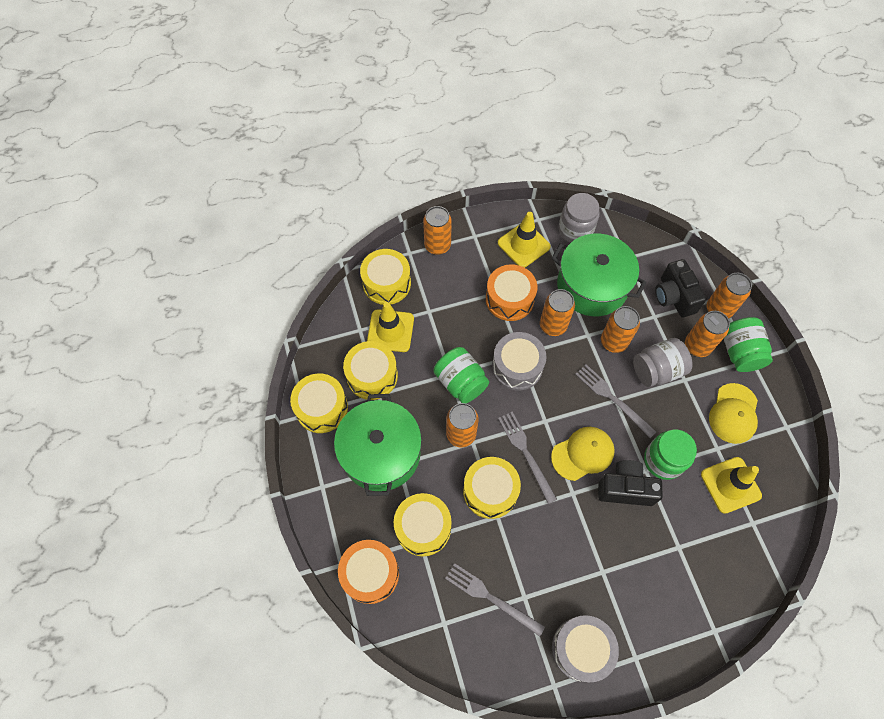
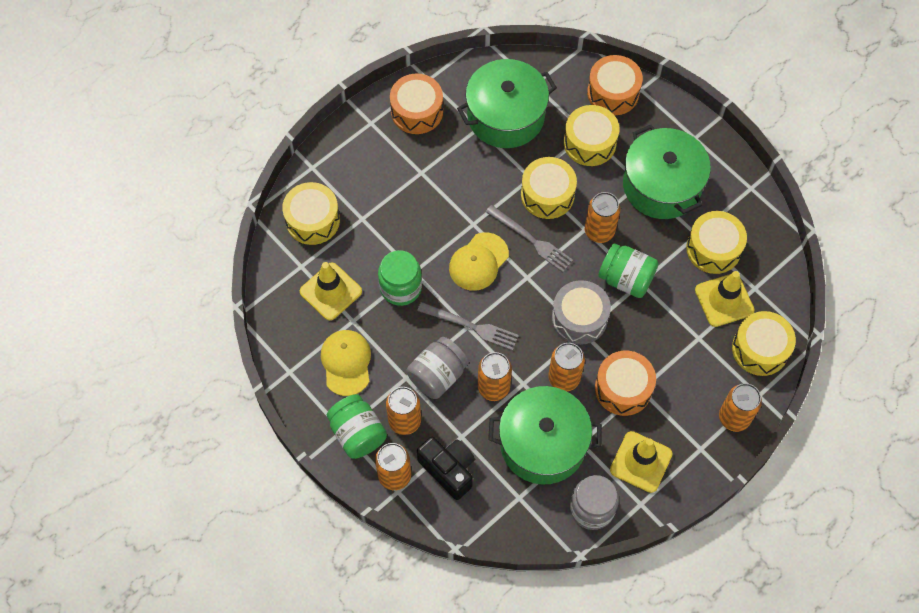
camera: 155 degrees right, 0 degrees up
yellow drum [290,374,348,433] -> yellow drum moved to [282,182,340,245]
grey fork [445,563,545,637] -> green pot [457,59,557,148]
grey drum [552,615,619,682] -> orange drum [390,73,443,134]
black camera [598,460,663,506] -> none

